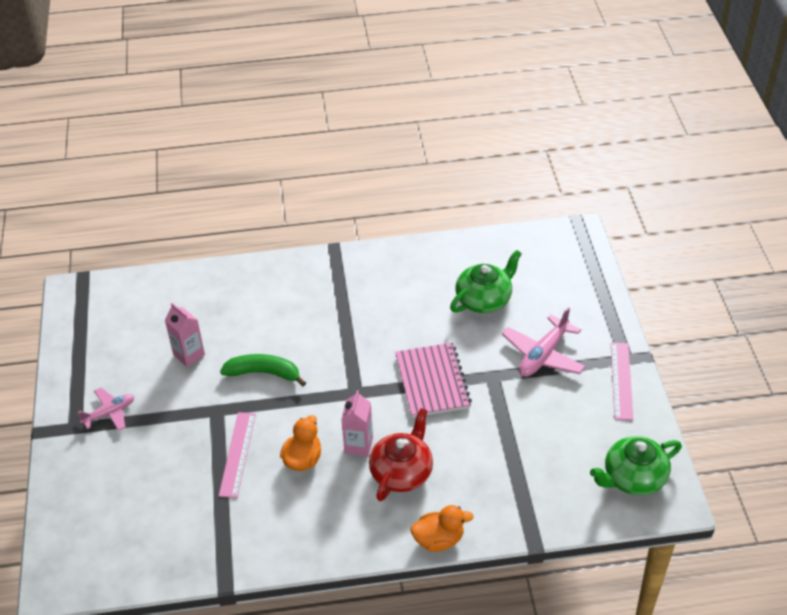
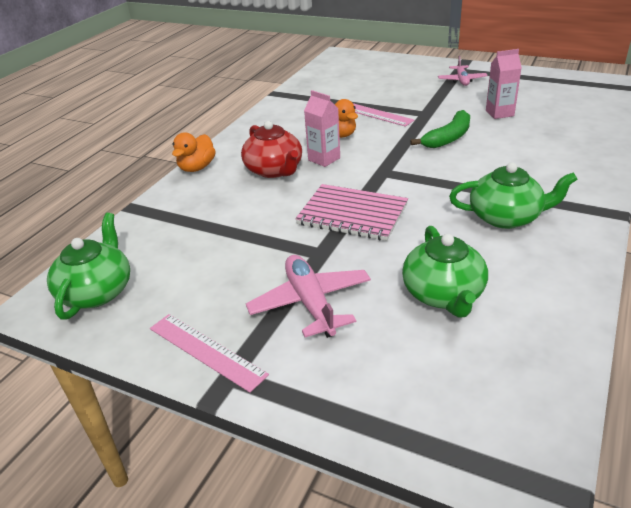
camera: 125 degrees right, 10 degrees down
none -> green teapot [449,162,578,229]

